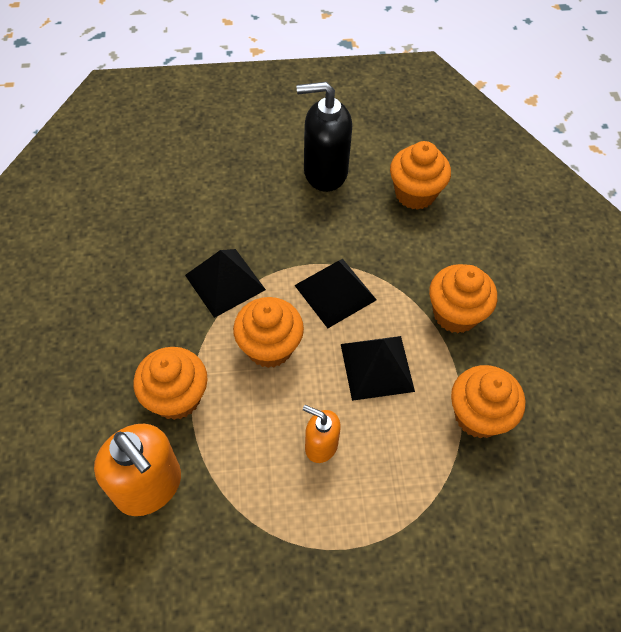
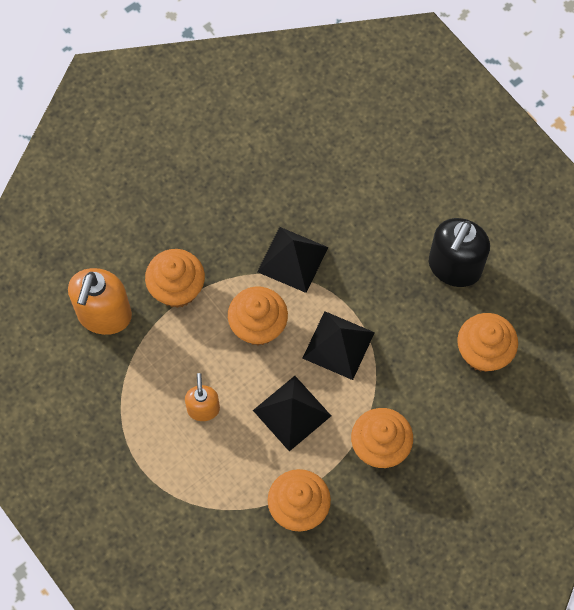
camera: 60 degrees right, 10 degrees up
black soap dispenser [297,82,352,192] -> black soap dispenser turned 120 degrees counterclockwise [429,218,490,287]

